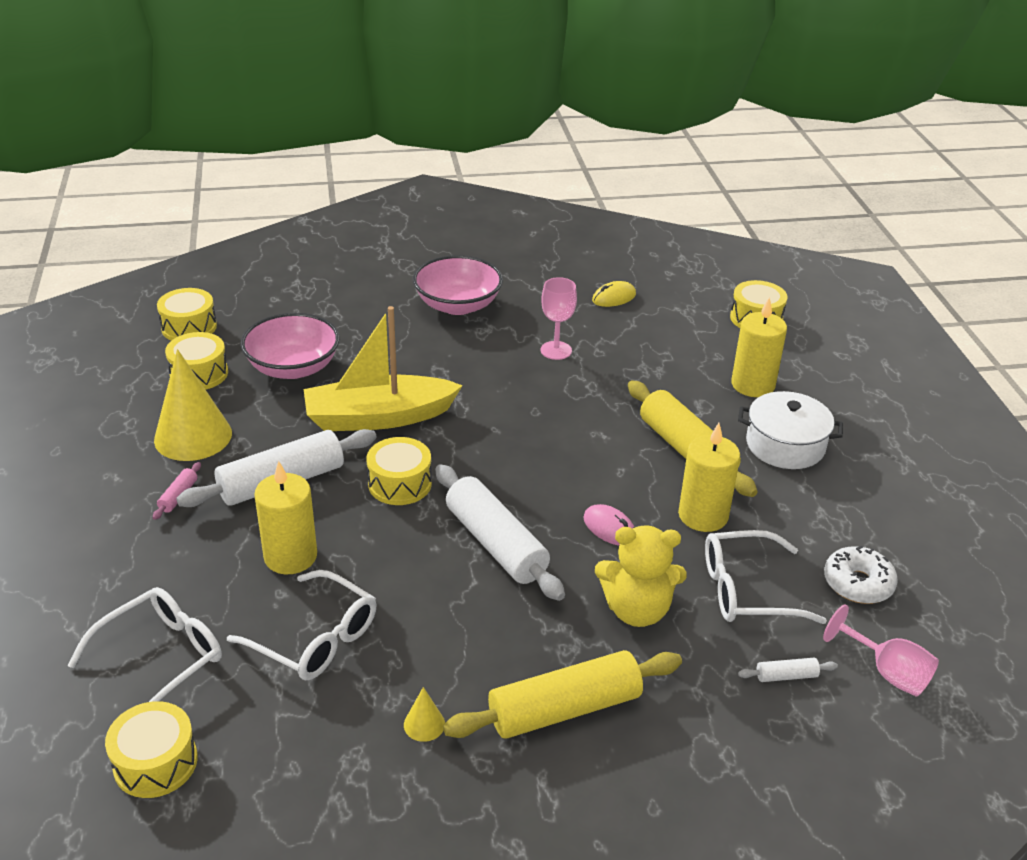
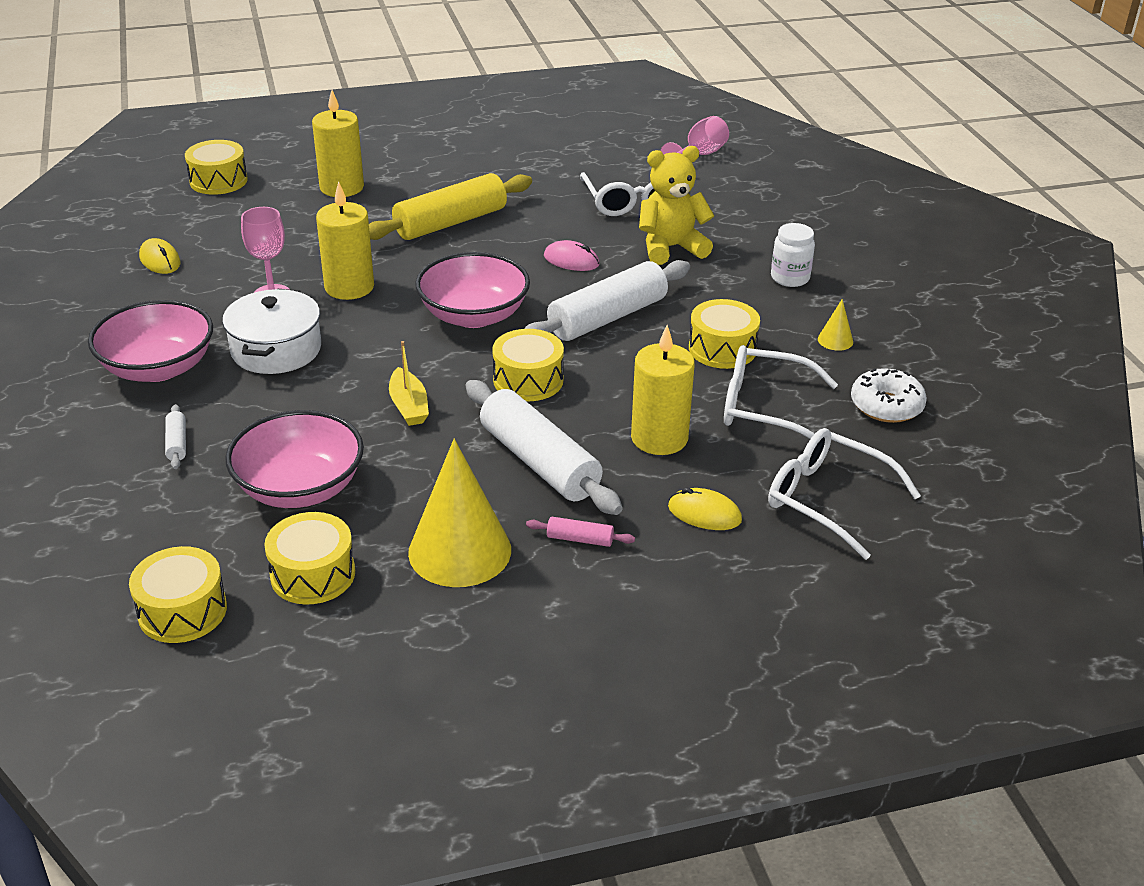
camera: 95 degrees left, 0 degrees up
yellow drum [105,701,198,798] -> yellow drum moved to [689,299,760,369]
white glasses [227,570,376,680] -> white glasses turned 105 degrees counterclockwise [724,345,838,439]
yellow boat [304,306,463,431] -> yellow boat [389,341,429,426], size x0.46
yellow rolling pin [443,650,682,739] -> white jar [771,223,815,287]
pink mouse [583,504,634,545] -> pink mouse turned 75 degrees clockwise [544,240,600,271]
yellow teddy bear [595,525,687,627] -> yellow teddy bear turned 105 degrees counterclockwise [639,146,714,265]
yellow candle [678,423,740,532] -> yellow candle moved to [316,181,374,300]
white pot [738,391,843,469] -> white pot moved to [222,289,321,374]
white rolling pin [738,658,838,682] -> white rolling pin moved to [165,404,186,469]
white donut [824,545,898,604] -> white donut moved to [851,368,927,423]
none -> pink bowl [415,252,530,328]
none -> yellow mouse [668,488,742,530]

